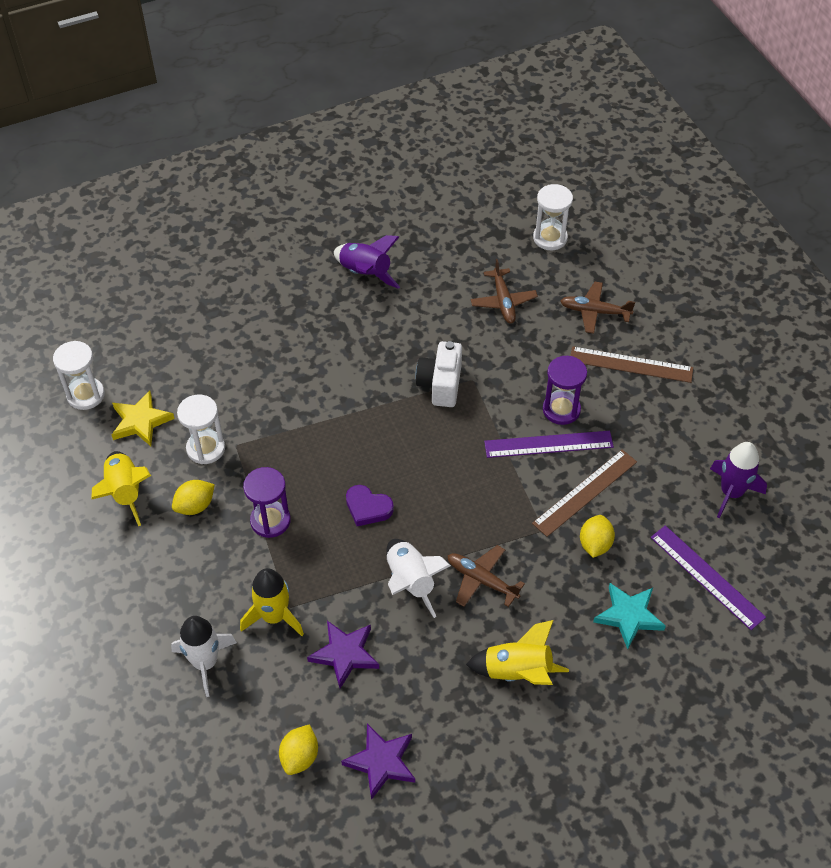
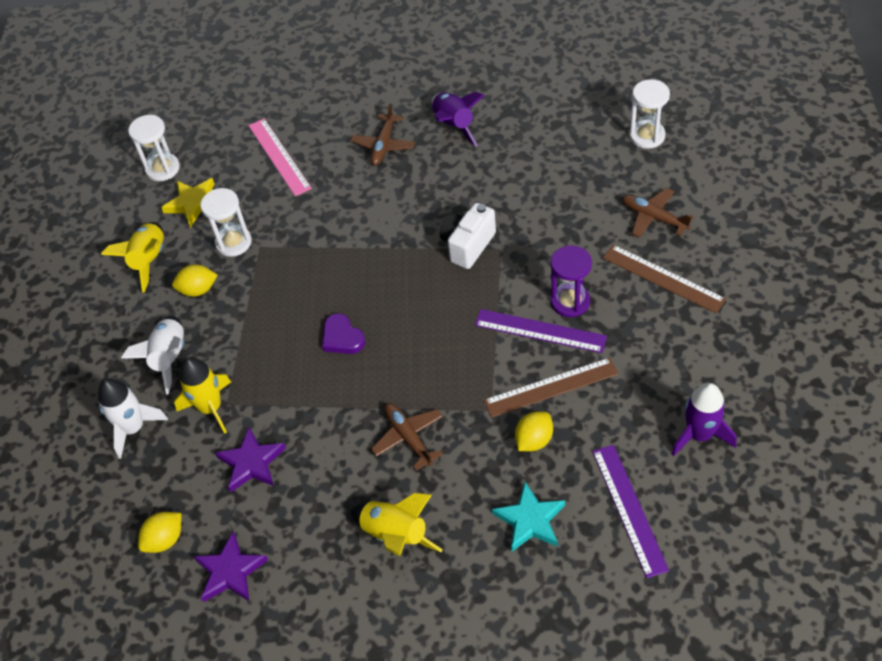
camera: 30 degrees right, 0 degrees up
purple hourglass [243,467,291,538] -> none
white rocket [386,539,451,618] -> white rocket moved to [121,316,185,395]
brown plane [471,259,538,324] -> brown plane moved to [350,103,415,166]
none -> pink ruler [248,118,312,196]

